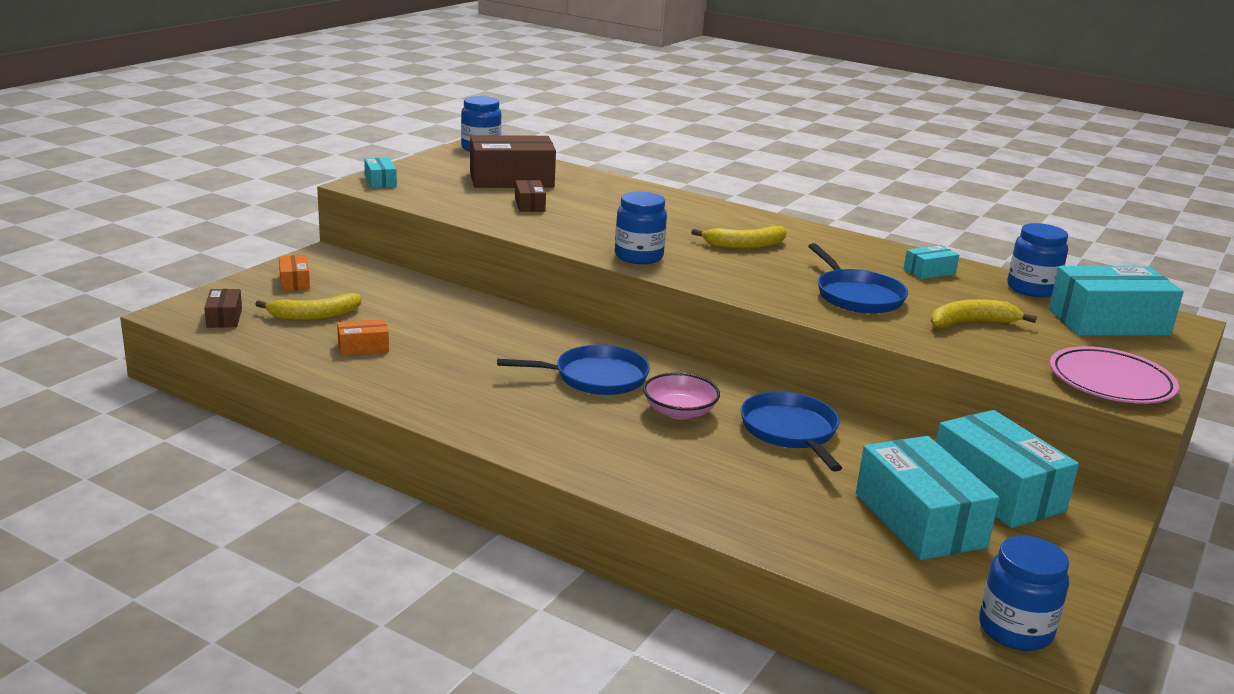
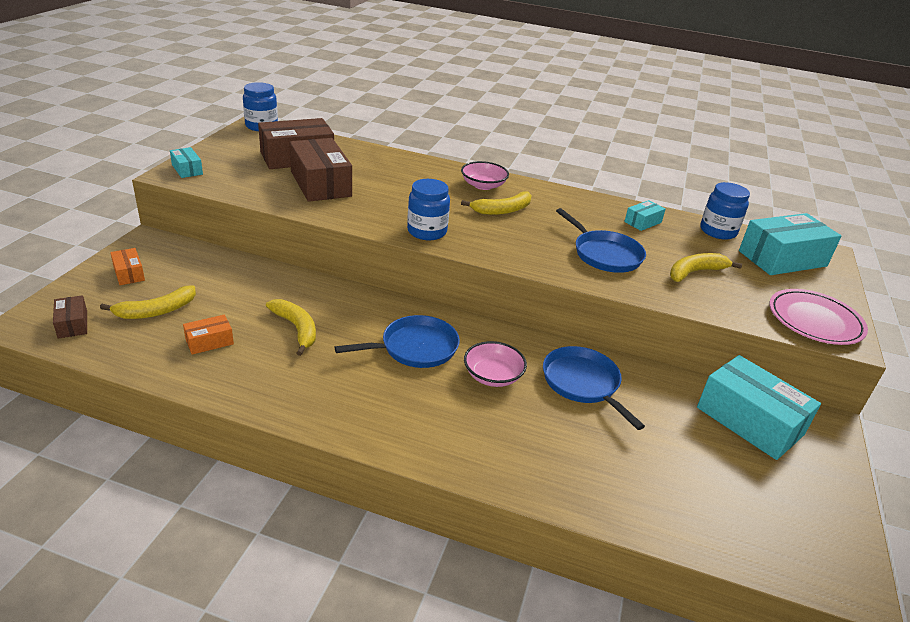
camera: 15 degrees left, 10 degrees up
brown box [515,180,546,212] -> brown box [289,138,352,202], size x2.09
turquoise box [856,436,999,560] -> none
blue jar [979,536,1069,651] -> none
none -> yellow banana [266,299,316,356]
none -> pink bowl [461,161,509,190]

